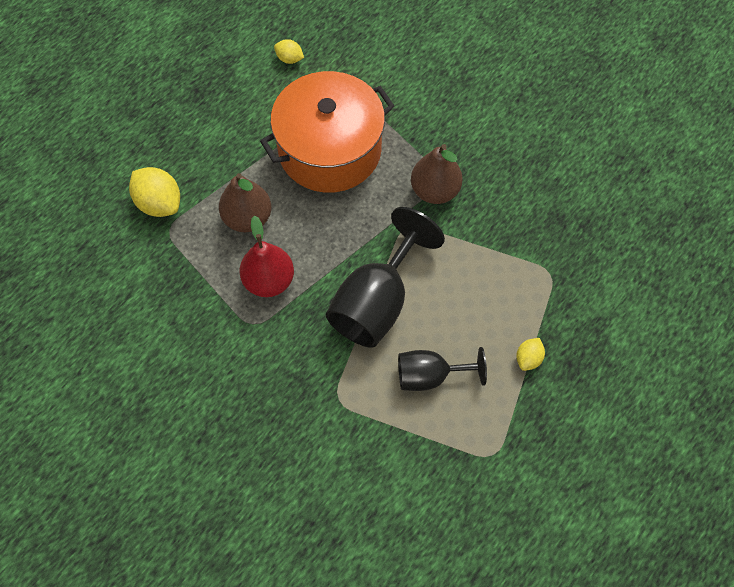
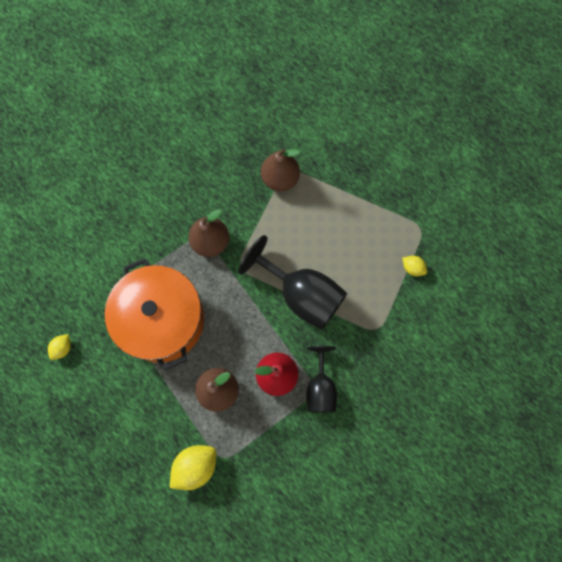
camera: 85 degrees left, 10 degrees up
black goblet [398,347,487,391] -> black goblet moved to [306,346,337,412]
yellow lemon [516,338,545,371] -> yellow lemon moved to [402,255,427,276]
none -> brown pear [261,148,300,191]

